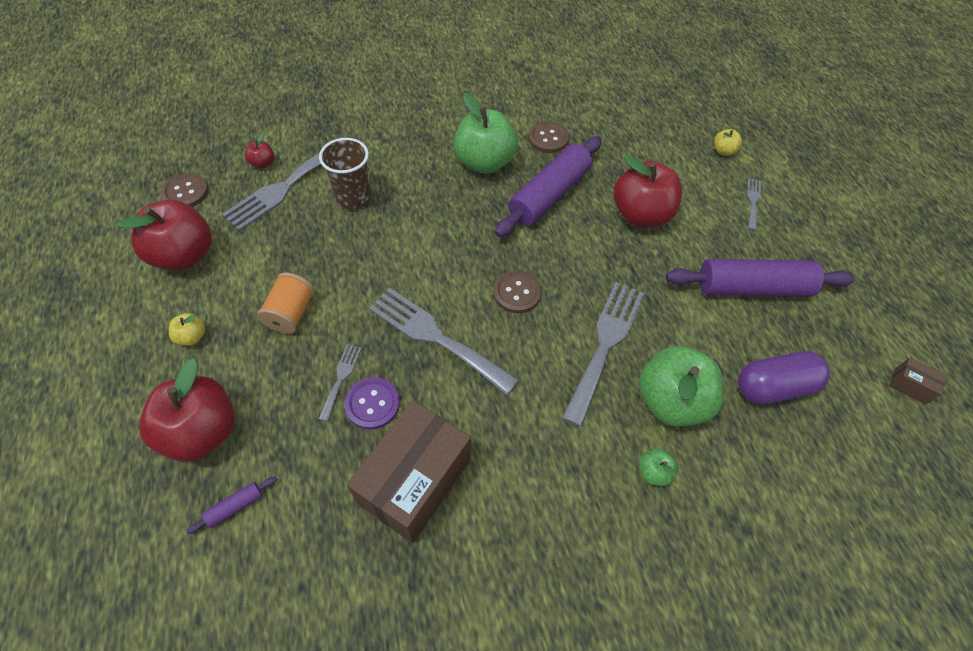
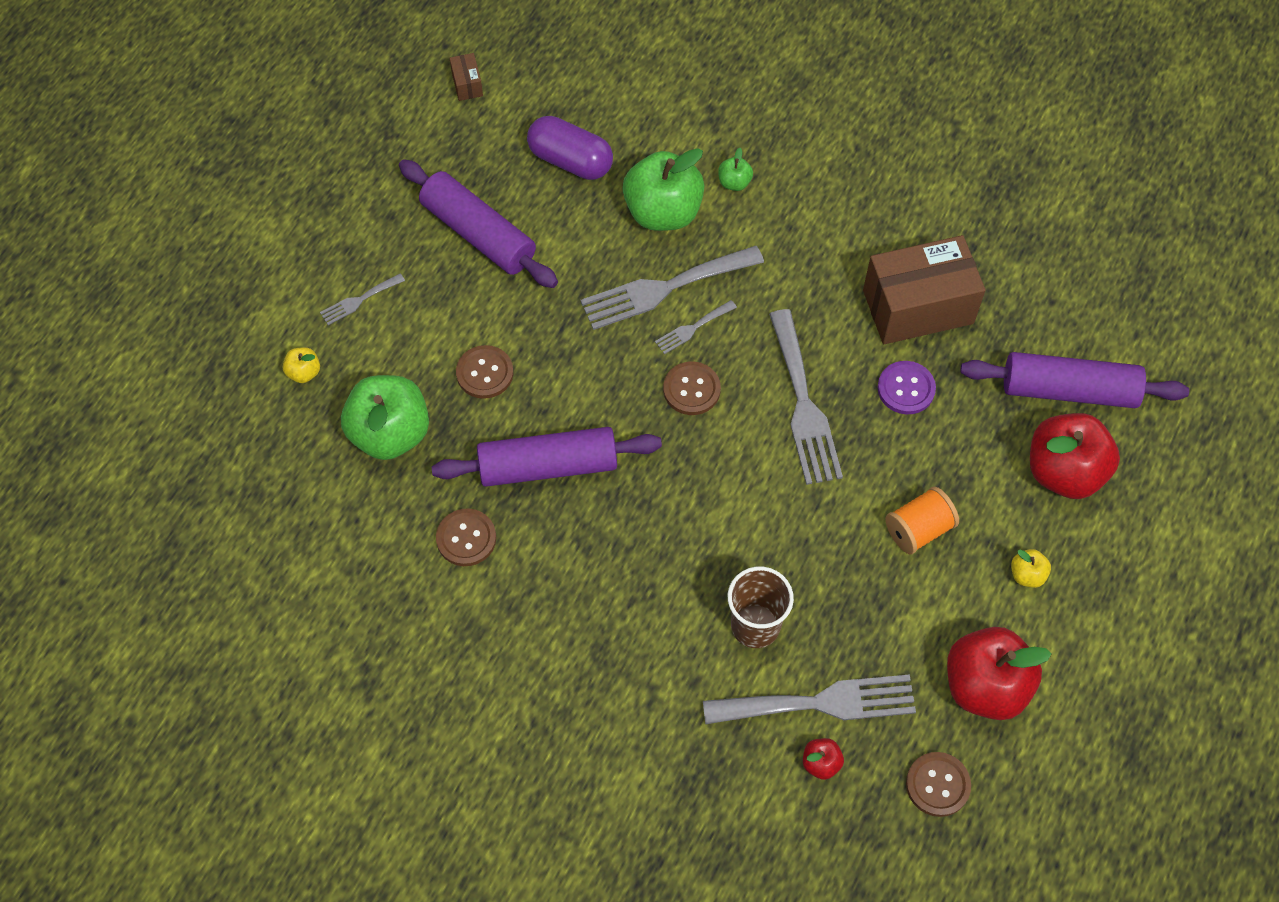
camera: 135 degrees left, 5 degrees up
purple rolling pin [186,477,277,534] -> purple rolling pin [960,352,1189,408], size x2.49
grey fork [319,344,362,421] -> grey fork moved to [655,300,737,354]
green apple [454,93,518,174] -> green apple moved to [341,375,429,460]
red apple [614,155,682,227] -> brown button [456,345,513,399]

